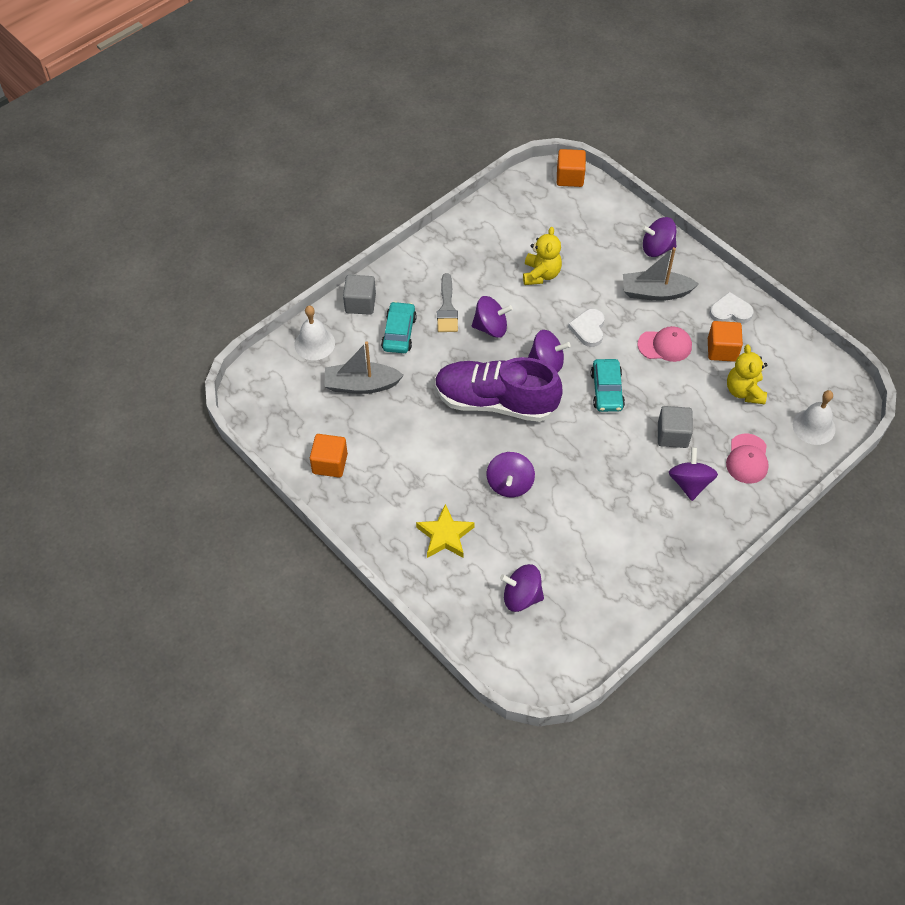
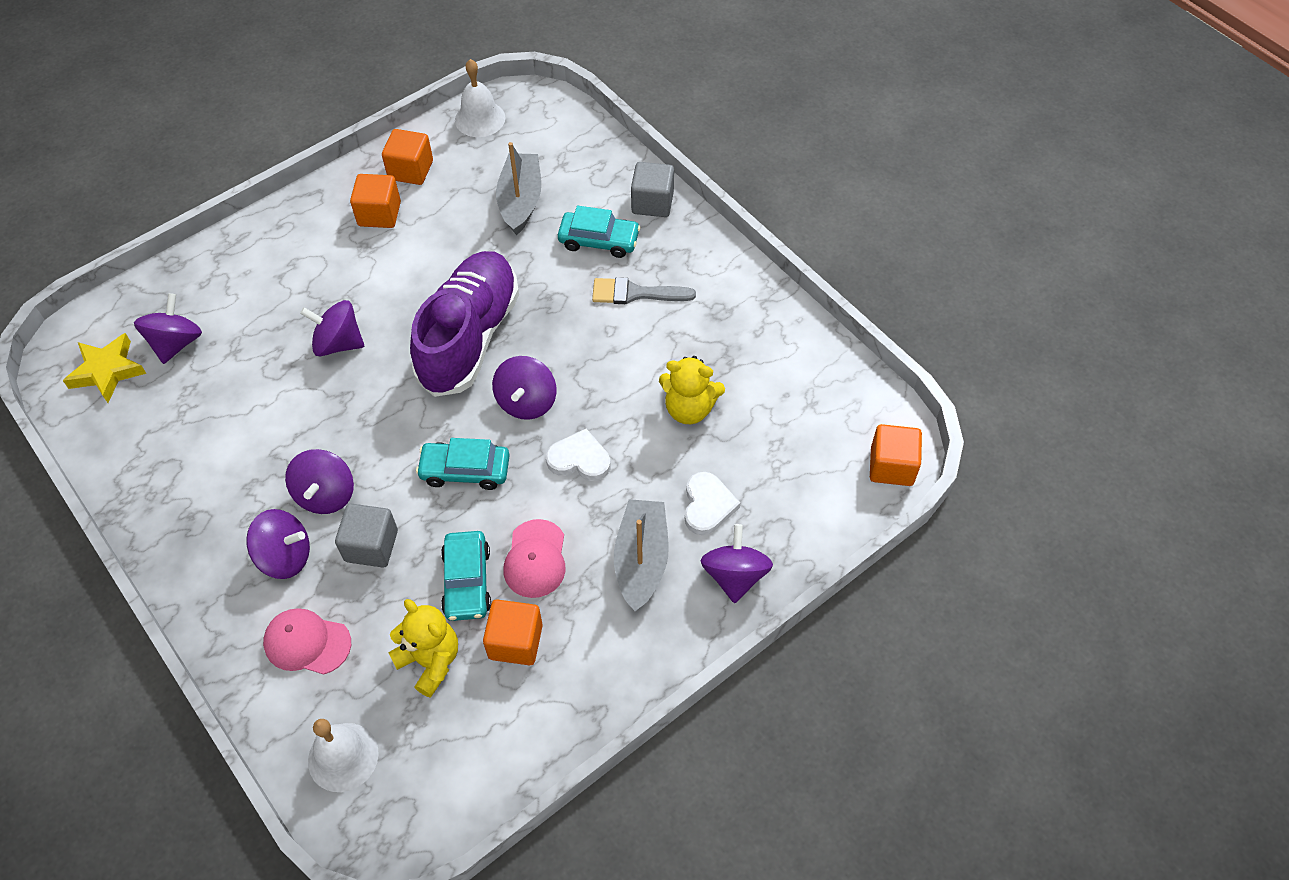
camera: 95 degrees right, 0 degrees up
white bell [294,306,335,360] -> white bell moved to [455,59,505,137]
yellow star [416,504,475,558] -> yellow star moved to [63,333,147,403]
purple spinning top [472,296,513,338] -> purple spinning top moved to [285,449,354,514]
white heart [709,292,754,323] -> white heart moved to [685,472,740,535]
yellow teddy bear [727,345,767,404] -> yellow teddy bear turned 45 degrees clockwise [388,599,458,698]
none -> orange cube [350,174,401,228]
none -> turquoise car [441,531,491,621]

